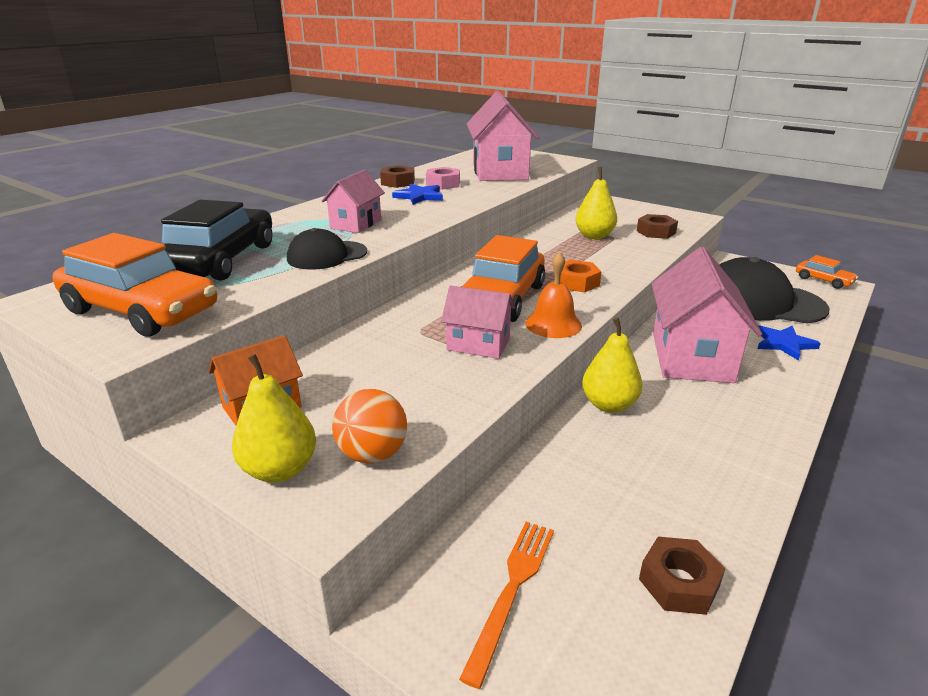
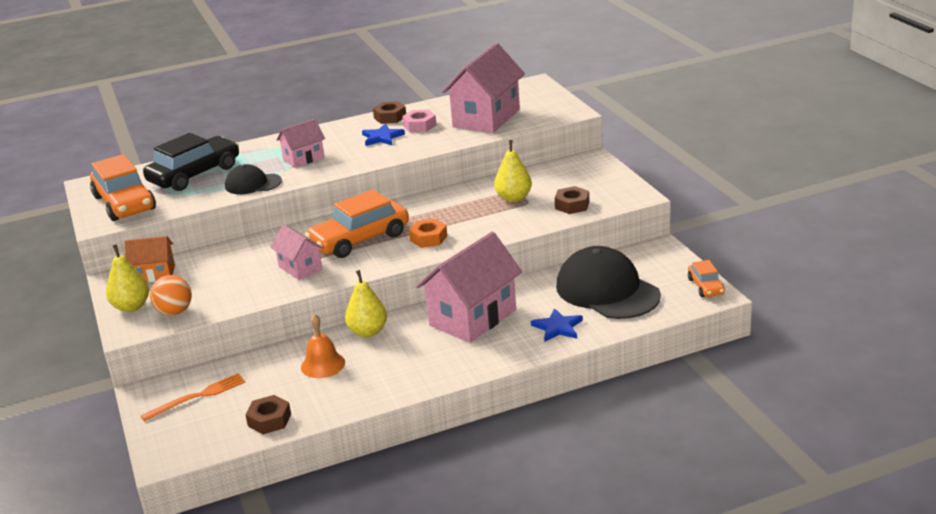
camera: 35 degrees right, 0 degrees up
orange bell [525,252,582,338] -> orange bell moved to [301,314,345,378]

